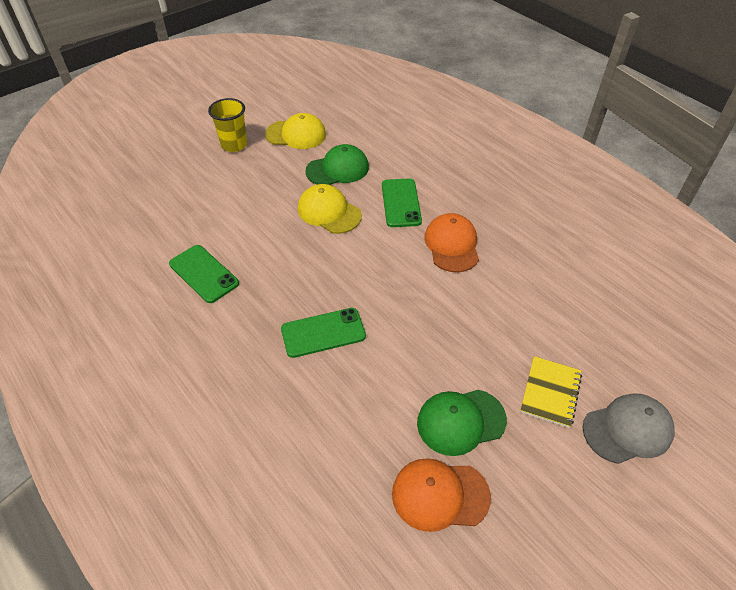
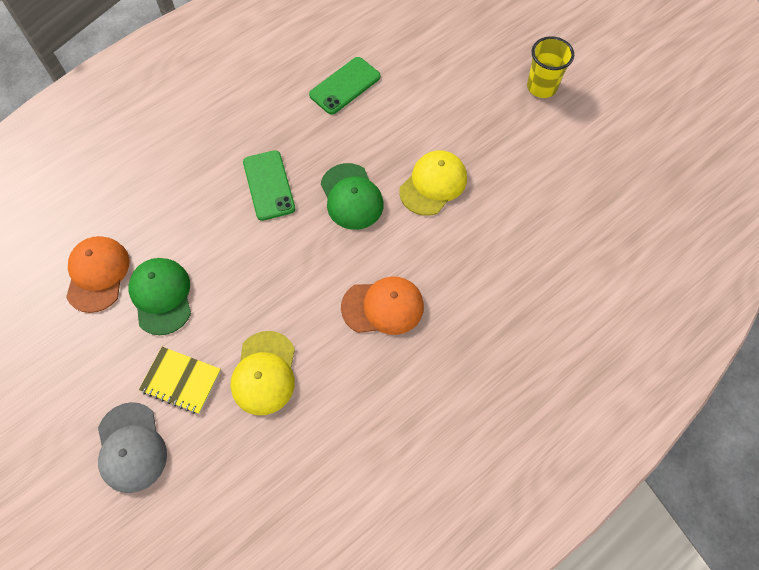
camera: 90 degrees right, 15 degrees up
yellow cap [265,113,326,149] -> yellow cap moved to [230,331,295,415]
green cap [305,144,369,185] -> green cap moved to [321,163,384,230]
green phone [382,179,422,227] -> none

